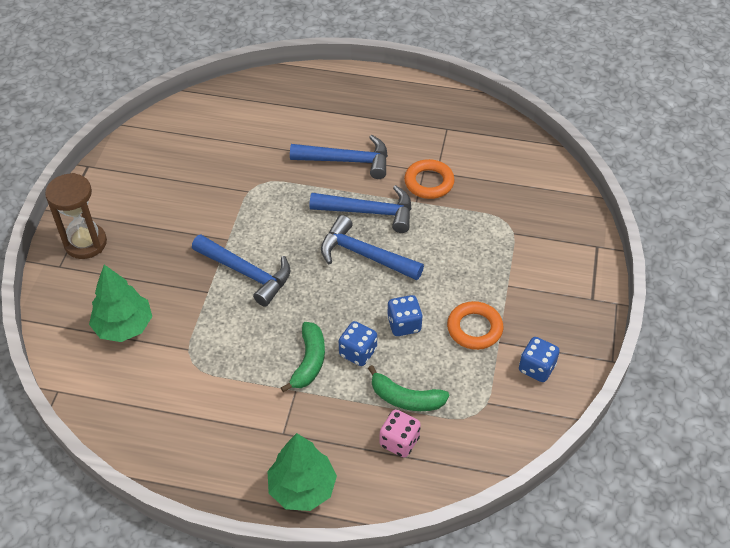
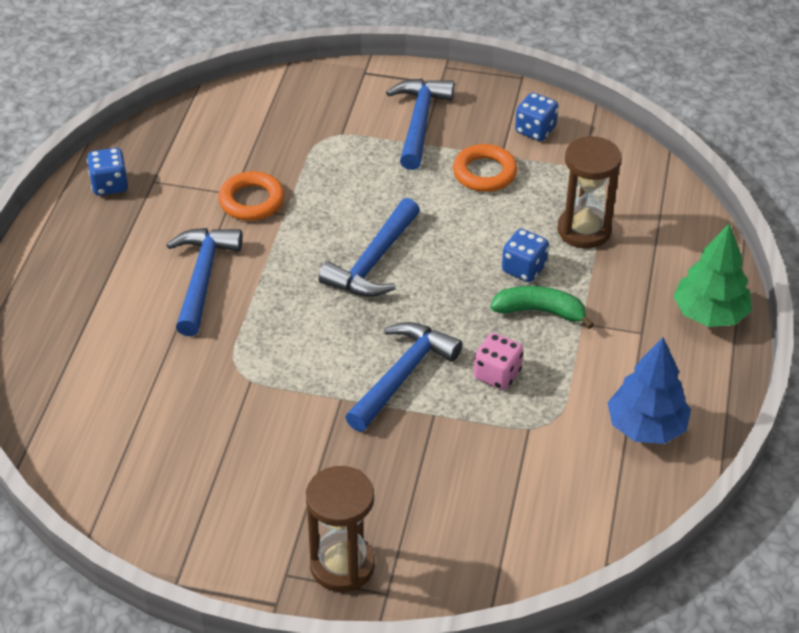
camera: 90 degrees left, 5 degrees down
green tree [89,265,152,342] -> none
blue hammer [310,185,411,233] -> blue hammer moved to [386,79,454,170]
green banana [368,365,449,411] -> brown hourglass [558,136,622,249]
pink dice [379,410,421,457] -> pink dice moved to [474,333,523,390]
blue dice [387,295,423,336] -> blue dice moved to [87,148,128,196]
none -> blue tree [608,337,691,444]

